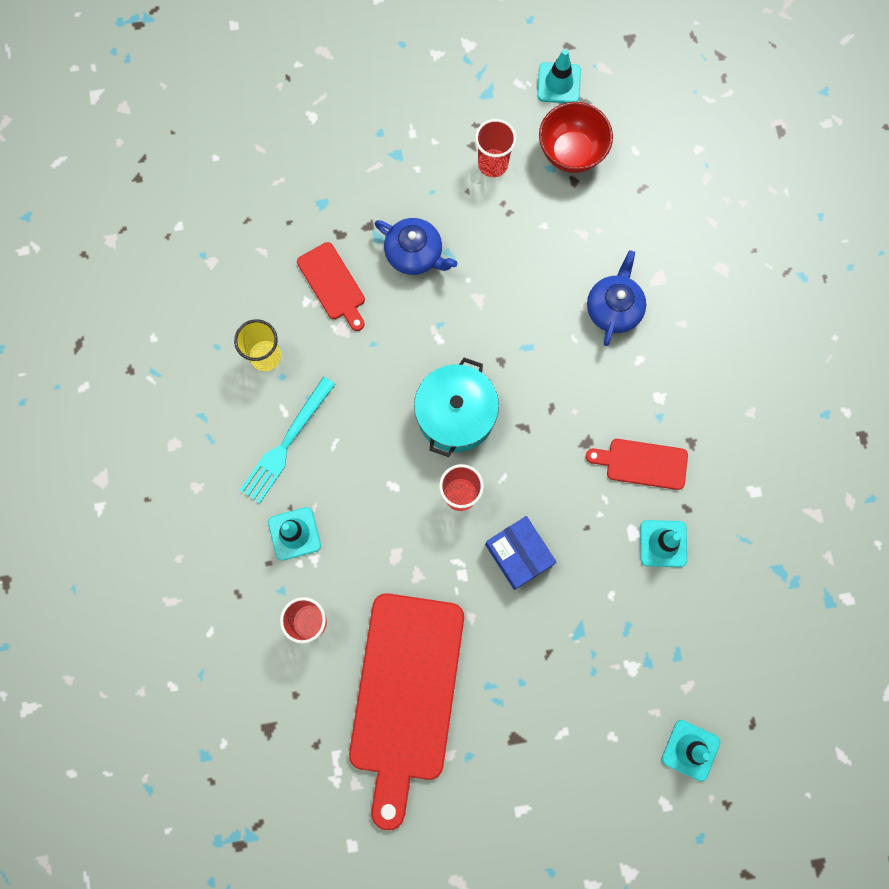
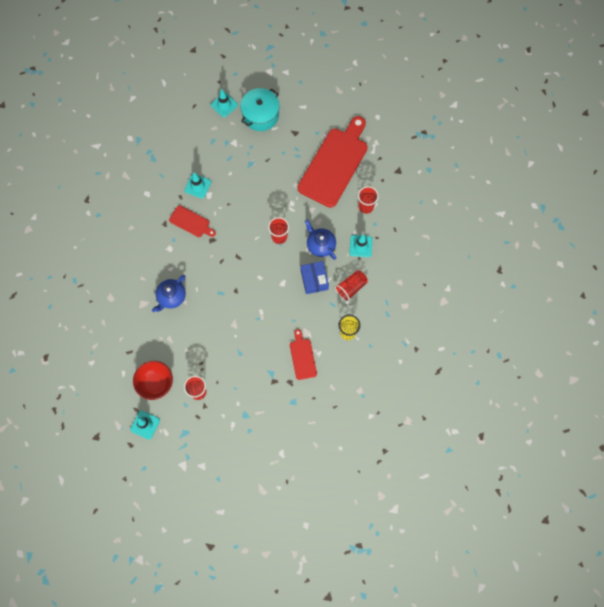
camera: 160 degrees left, 5 degrees down
turquoise fork [240,377,336,504] -> red cup [335,270,368,302]
blue teapot [374,218,457,275] -> blue teapot moved to [305,220,336,260]
turquoise pot [414,358,499,457] -> turquoise pot moved to [240,88,280,131]
blue box [485,516,556,590] -> blue box moved to [301,261,329,294]

